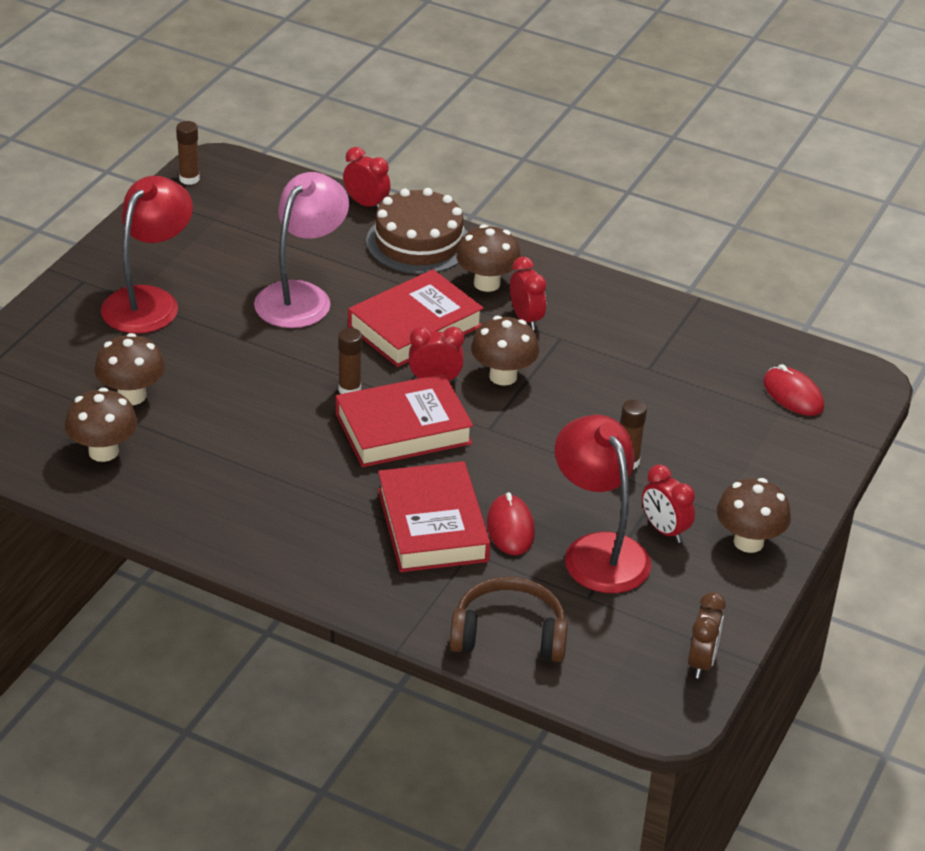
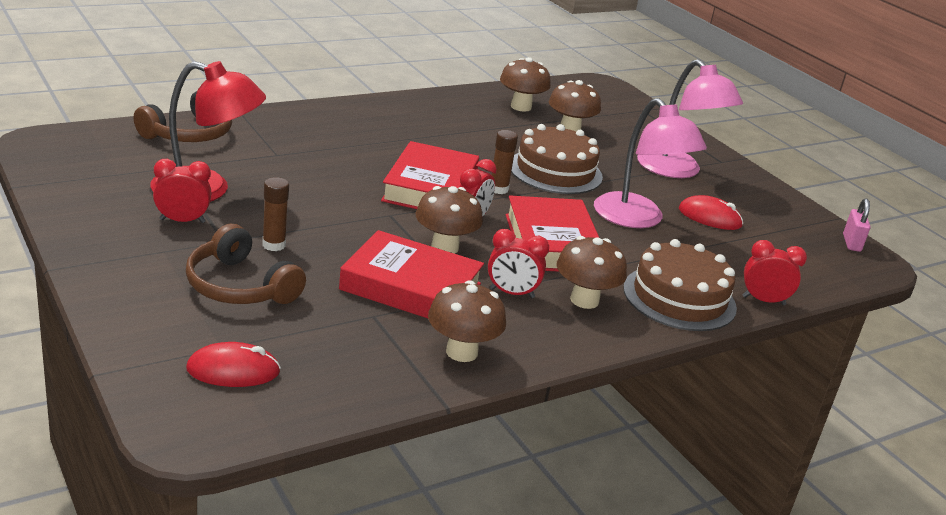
camera: 120 degrees right, 10 degrees down
red lamp [101,176,193,334] -> pink lamp [637,59,743,178]
brown glue stick [176,121,200,185] -> pink padlock [843,198,870,252]
red clock [343,147,391,209] -> red clock turned 150 degrees counterclockwise [742,240,807,305]
red book [378,461,491,572] -> red book moved to [339,230,484,319]
red mouse [487,492,535,555] -> red mouse moved to [679,195,743,230]
brown clock [688,592,726,679] -> none
brown mushroom [717,478,791,553] -> brown mushroom moved to [428,280,506,362]
none -> brown headphones [186,224,306,304]
none -> brown cake [511,124,603,194]

